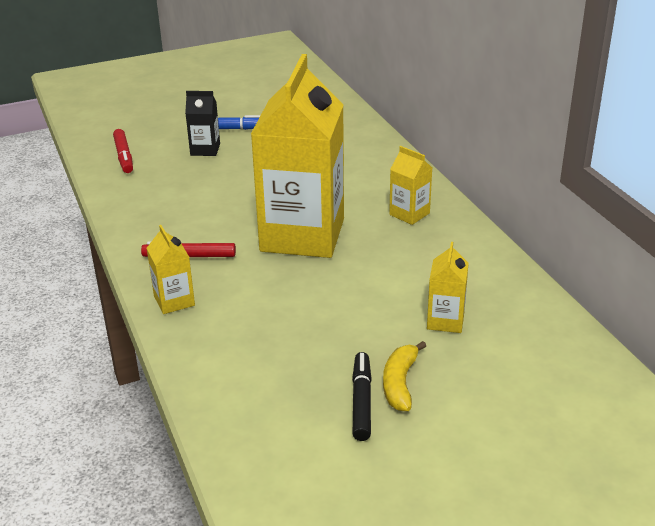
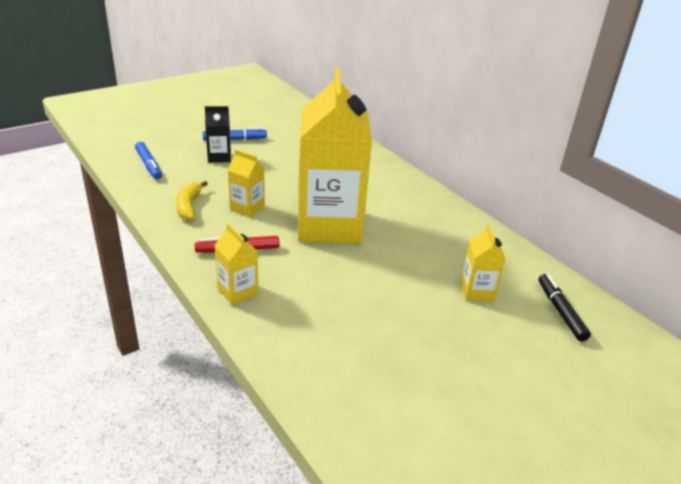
camera: 15 degrees left, 0 degrees up
red marker [113,129,133,173] -> blue marker [135,142,162,179]
black marker [352,352,372,441] -> black marker moved to [539,274,591,342]
yellow banana [383,341,426,411] -> yellow banana moved to [176,181,208,220]
yellow carton [389,146,432,225] -> yellow carton moved to [228,149,265,217]

